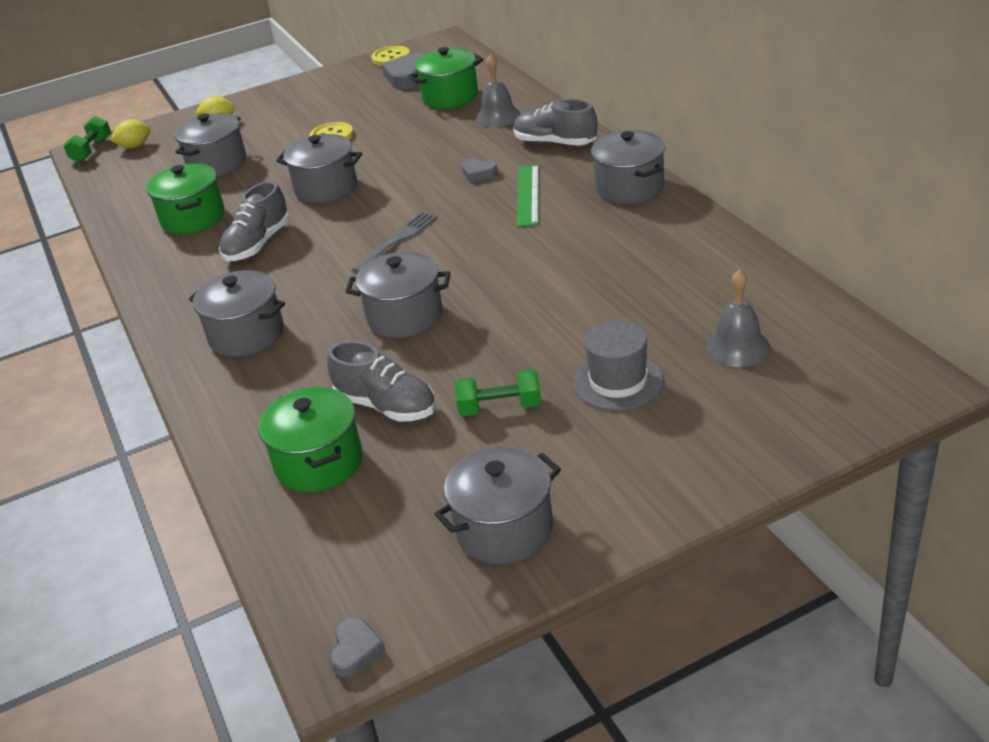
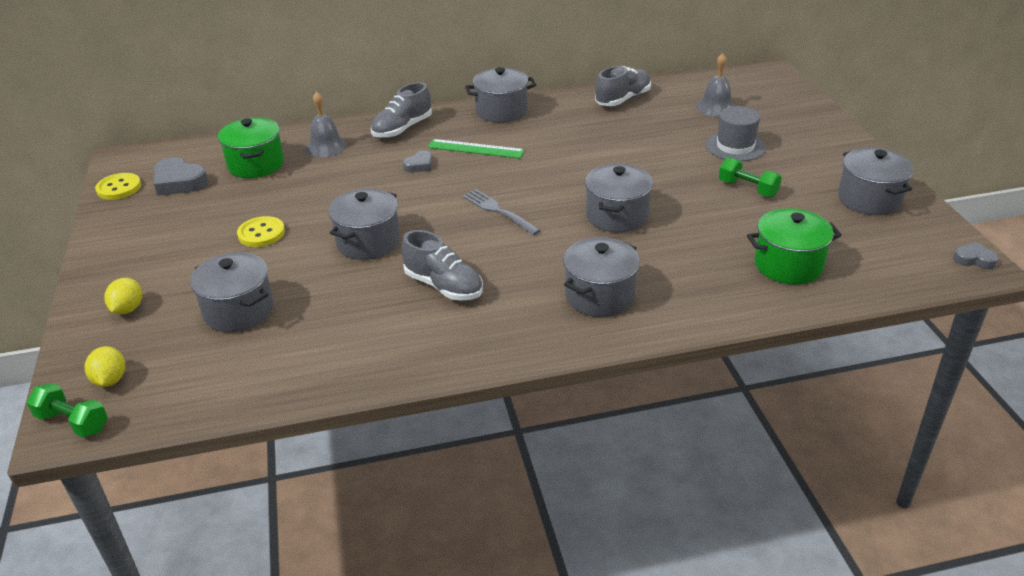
camera: 80 degrees left, 0 degrees up
green pot [146,163,225,234] -> none
grey shoe [327,341,436,422] -> grey shoe moved to [595,66,651,106]
green dumbbell [455,369,541,416] -> green dumbbell turned 60 degrees counterclockwise [719,157,782,197]

